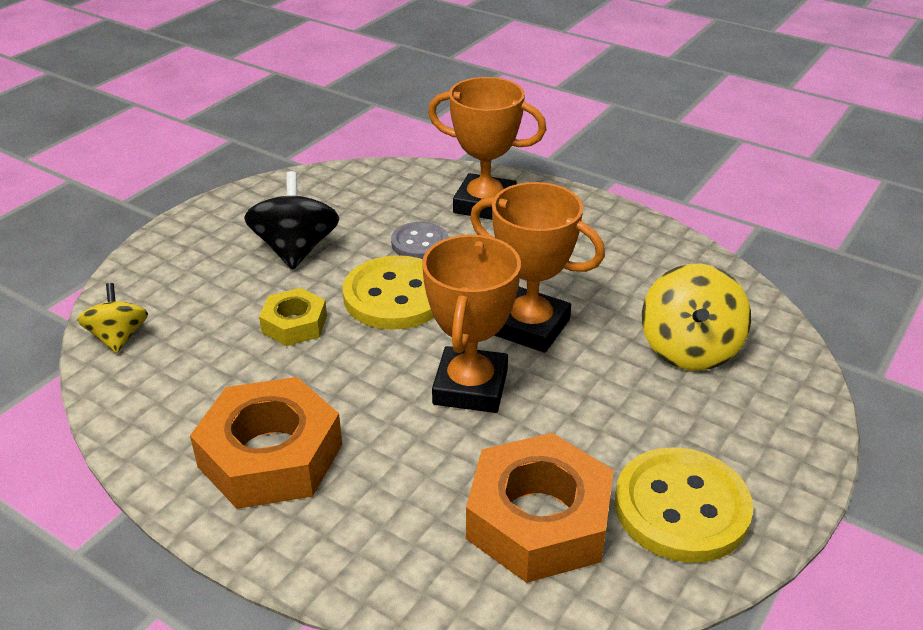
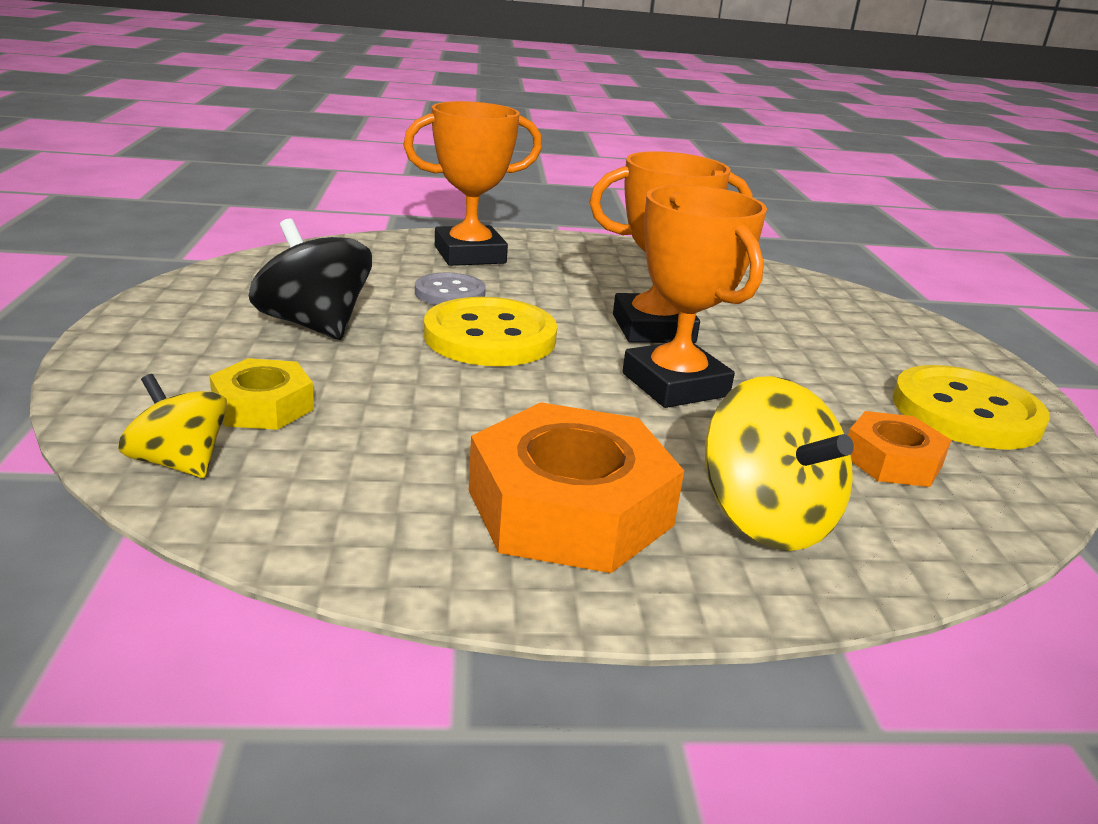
camera: 40 degrees left, 10 degrees down
yellow nut [259,288,327,346] -> yellow nut moved to [209,358,314,430]
orange nut [466,433,614,583] -> orange nut [848,411,952,487], size x0.55
yellow spinning top [642,264,751,371] -> yellow spinning top moved to [705,376,854,551]

